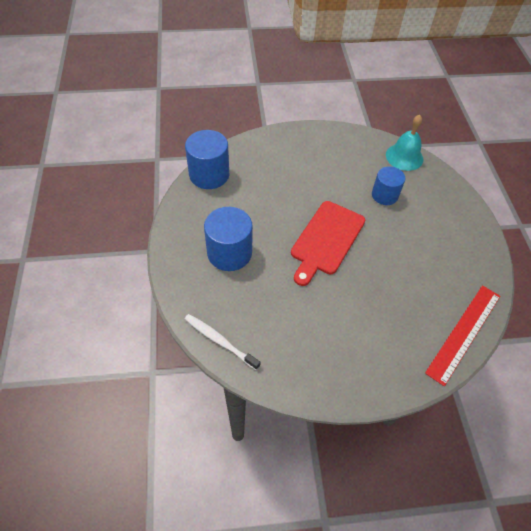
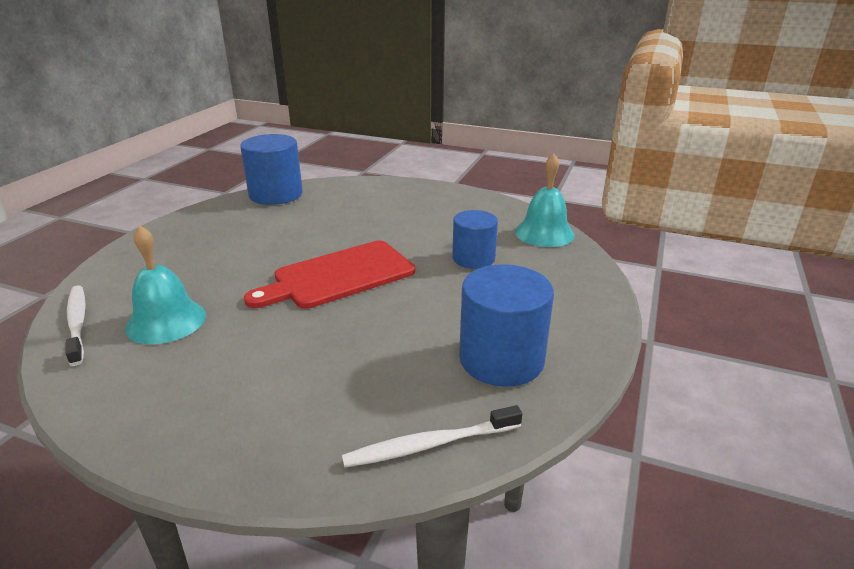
camera: 30 degrees right, 25 degrees down
blue cylinder [204,207,253,271] -> blue cylinder moved to [459,264,554,387]
red ruler [425,285,500,386] -> white toothbrush [342,405,522,468]
none -> turquoise bell [125,225,206,344]

